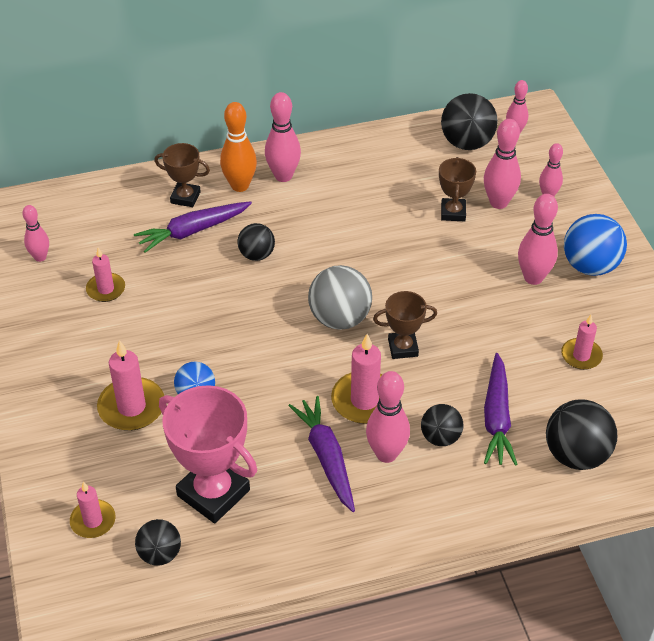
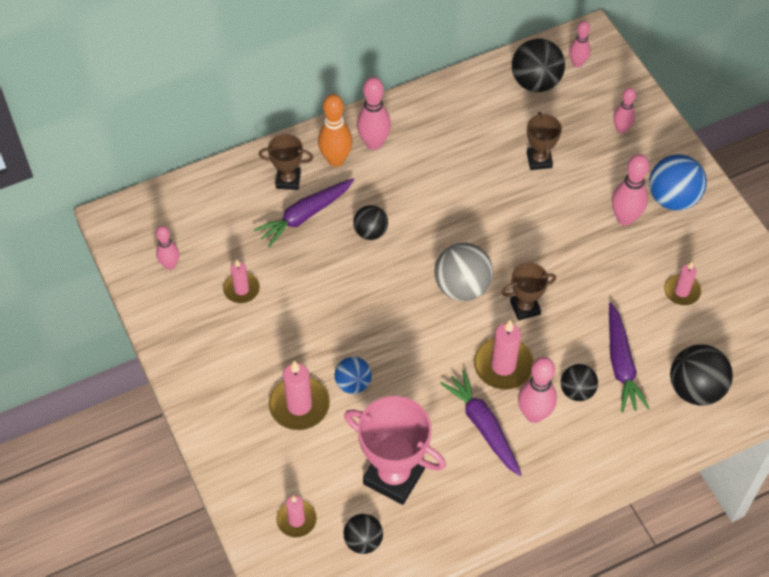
camera: 10 degrees left, 10 degrees up
pink bowling pin [484,119,521,209] -> none

